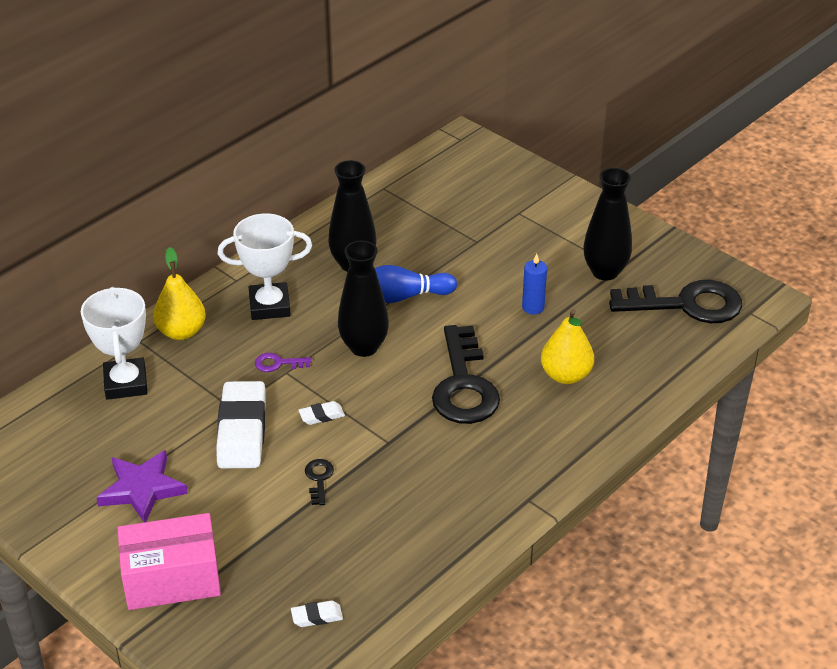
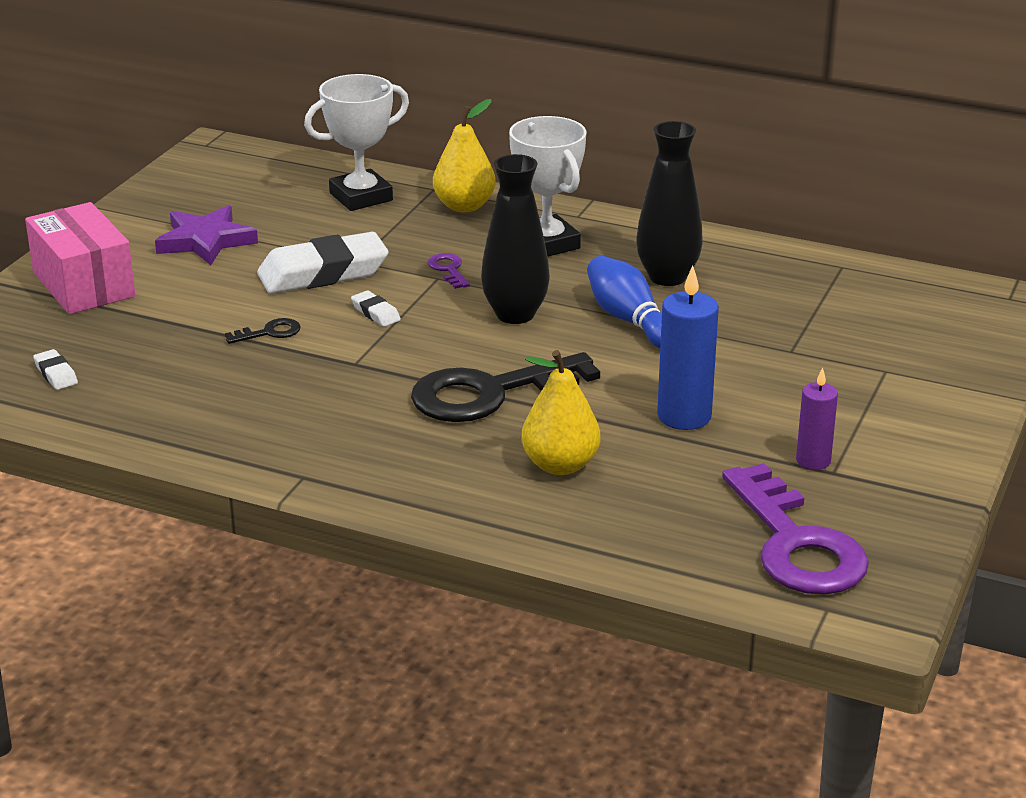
camera: 70 degrees right, 10 degrees down
blue candle [522,253,547,314] -> blue candle [657,266,719,430], size x1.62
black vase [584,168,632,281] -> purple candle [796,367,838,470]
black key [609,280,742,323] -> purple key [722,463,869,595]

